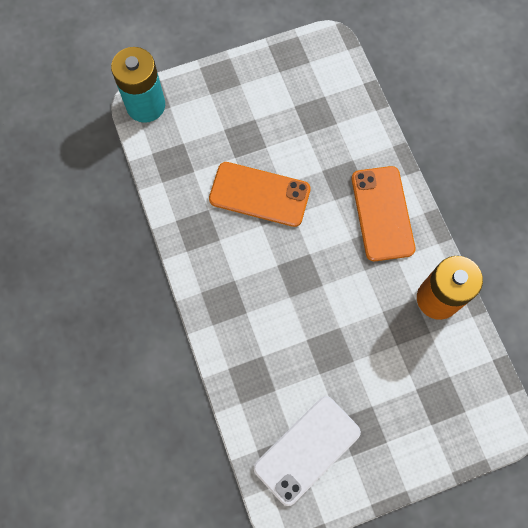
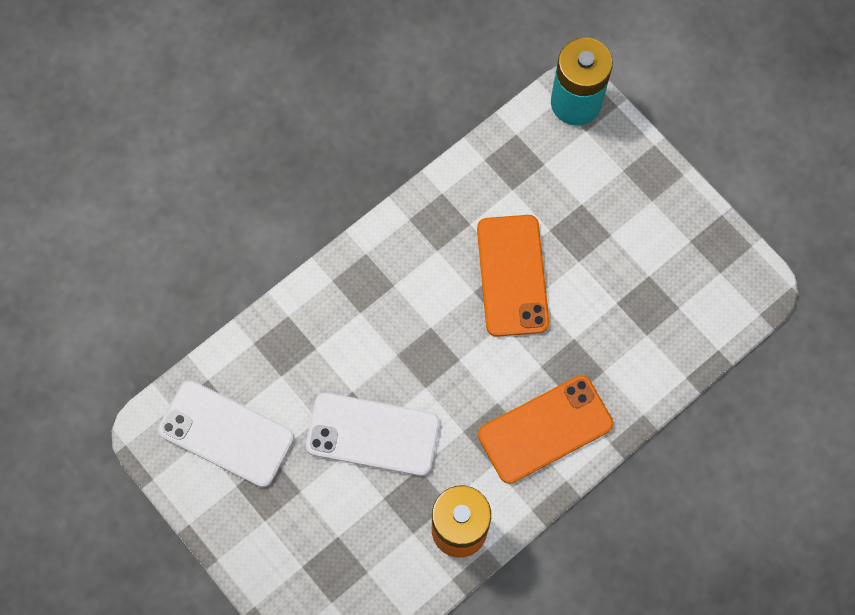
camera: 70 degrees right, 0 degrees up
none -> white phone [306,393,440,476]

